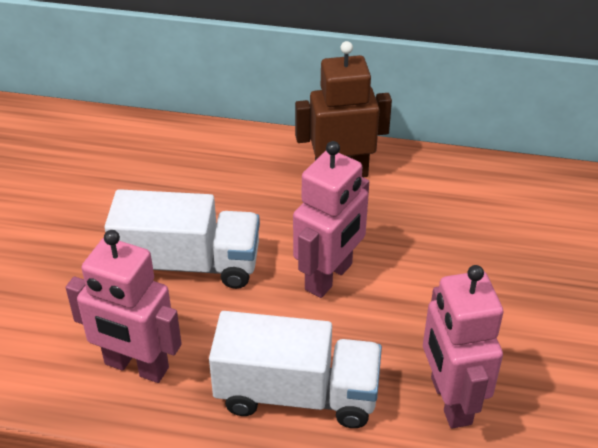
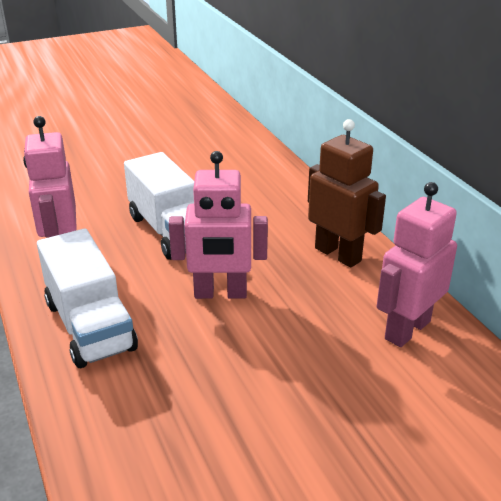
camera: 55 degrees right, 10 degrees down
pink robot [423,265,504,429] -> pink robot moved to [377,182,457,347]

